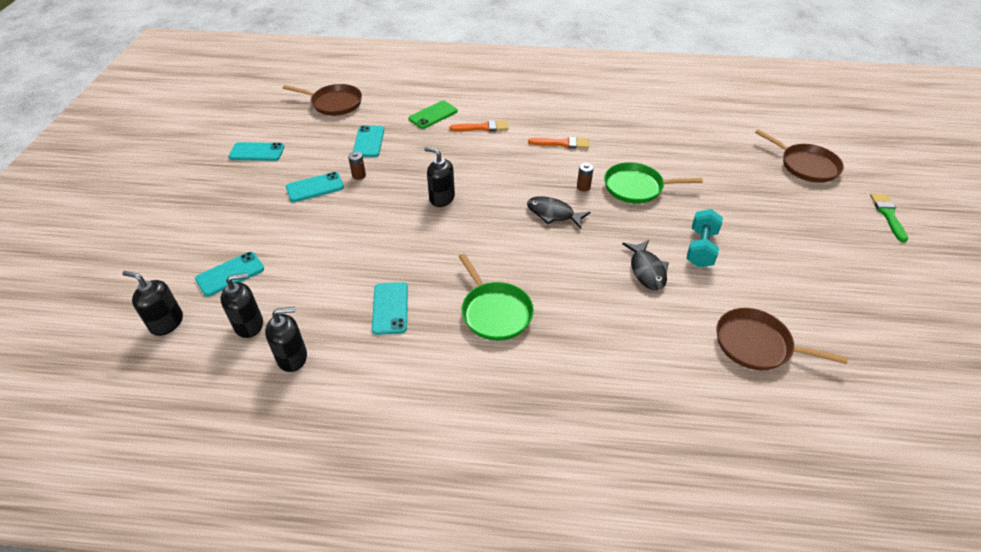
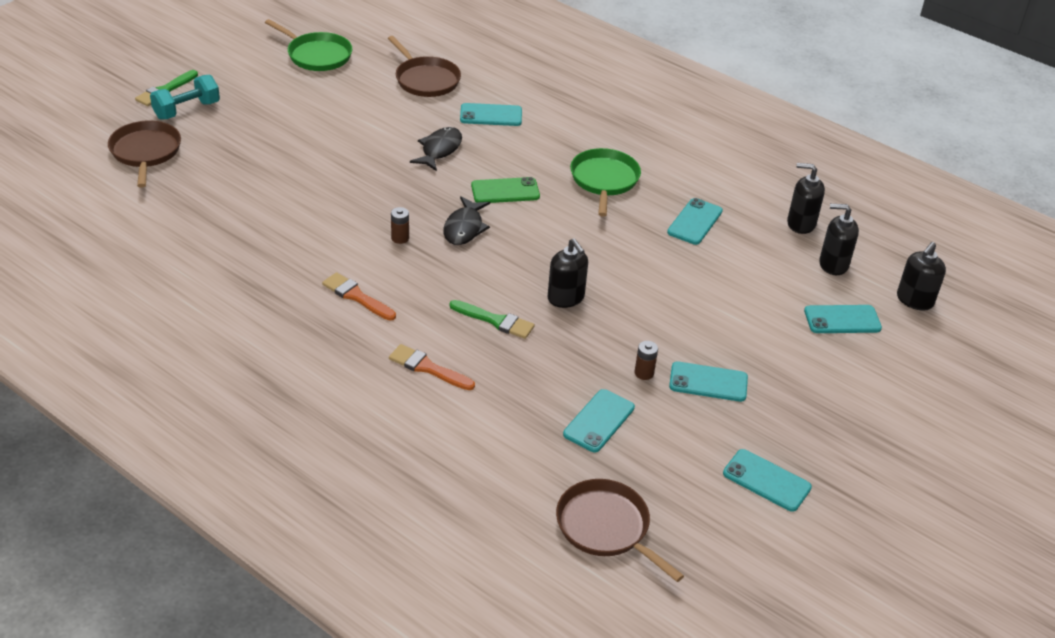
camera: 150 degrees left, 5 degrees down
black soap dispenser [122,271,183,336] -> black soap dispenser turned 75 degrees clockwise [897,242,946,311]
green phone [408,101,458,129] -> green phone moved to [471,177,540,203]
black fish [527,196,590,229] -> black fish turned 45 degrees clockwise [443,196,490,245]
green pan [604,162,703,204] -> green pan moved to [265,19,352,71]
turquoise dumbbell [686,209,723,267] -> turquoise dumbbell moved to [150,75,220,119]
none -> green brush [449,300,535,339]
none -> turquoise phone [460,103,522,126]

